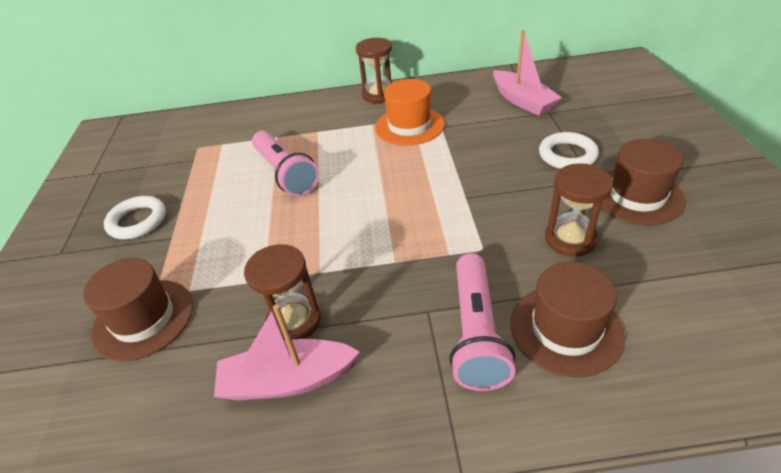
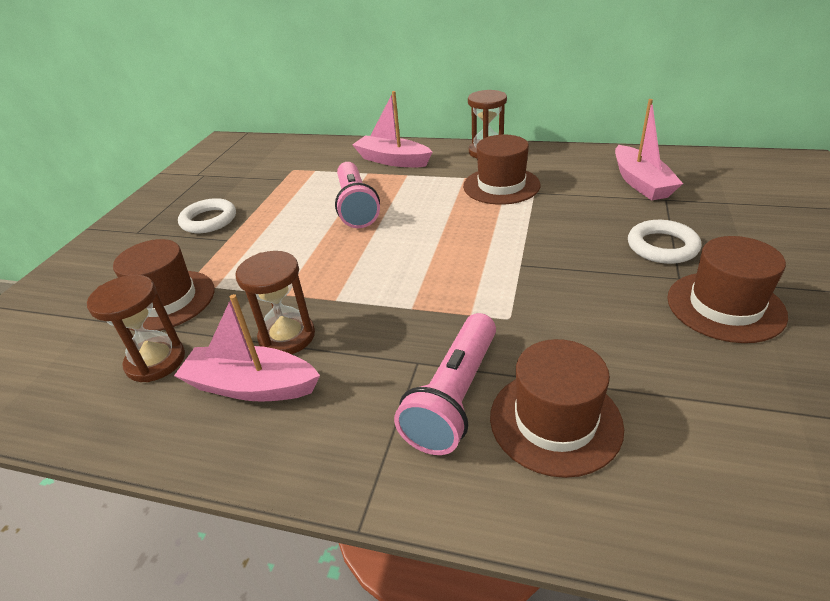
camera: 20 degrees right, 5 degrees down
orange hat [375,79,445,146] -> brown hat [463,135,541,205]
brown hourglass [545,163,613,257] -> brown hourglass moved to [87,275,185,382]
none -> pink boat [352,91,432,167]

